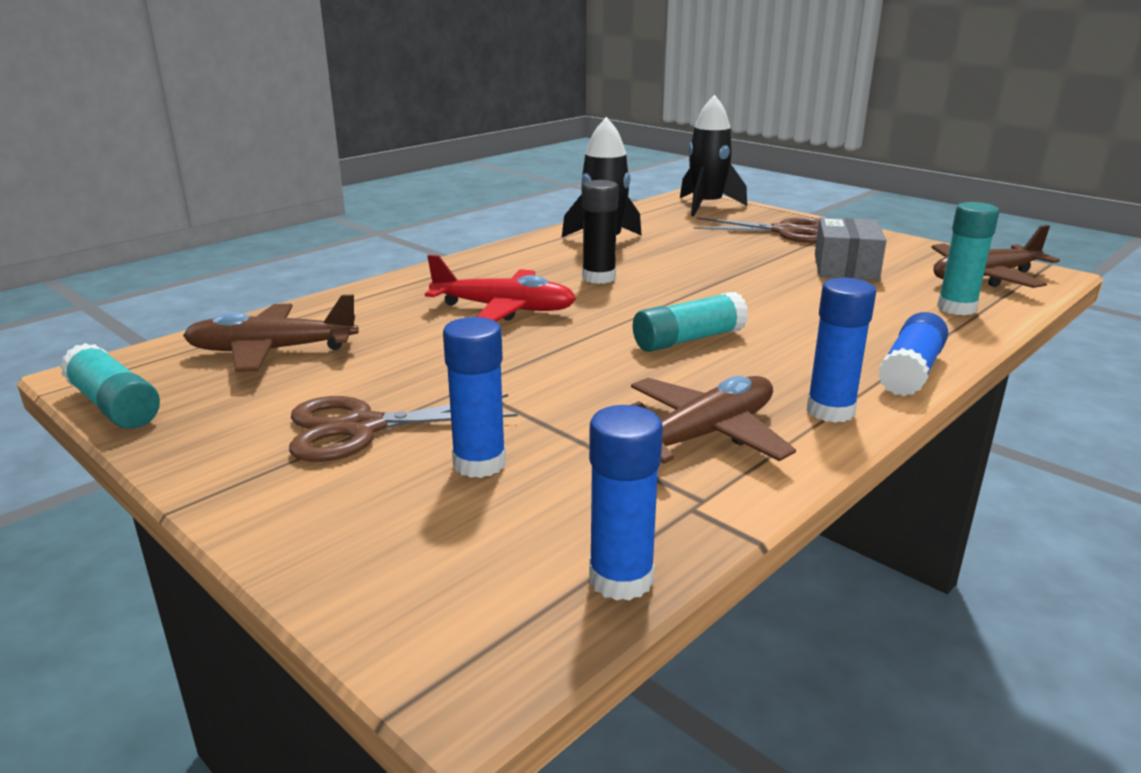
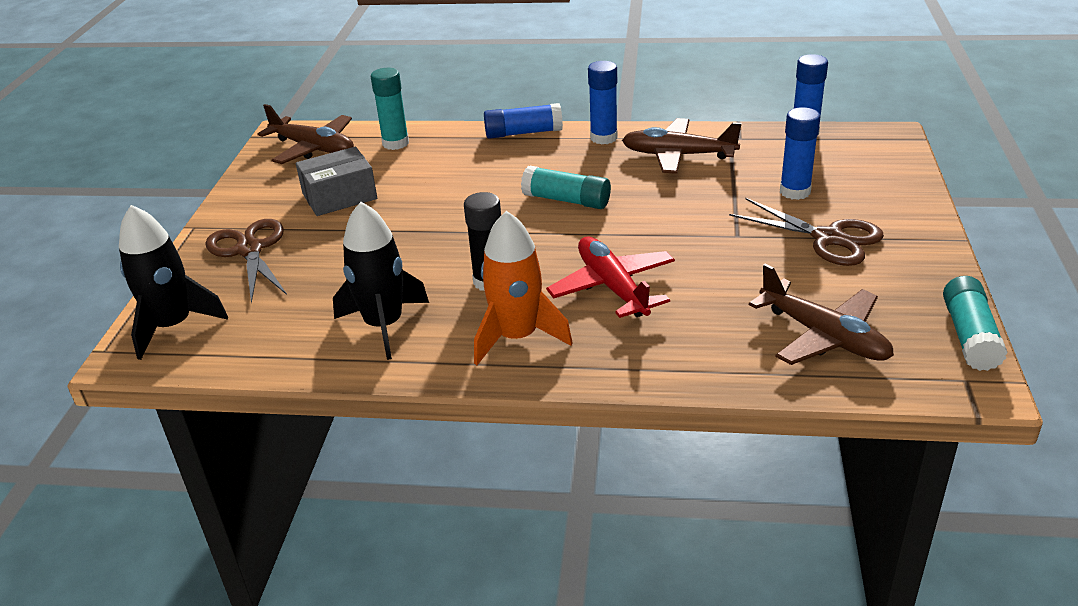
camera: 125 degrees left, 10 degrees up
none -> orange rocket [474,211,573,365]

